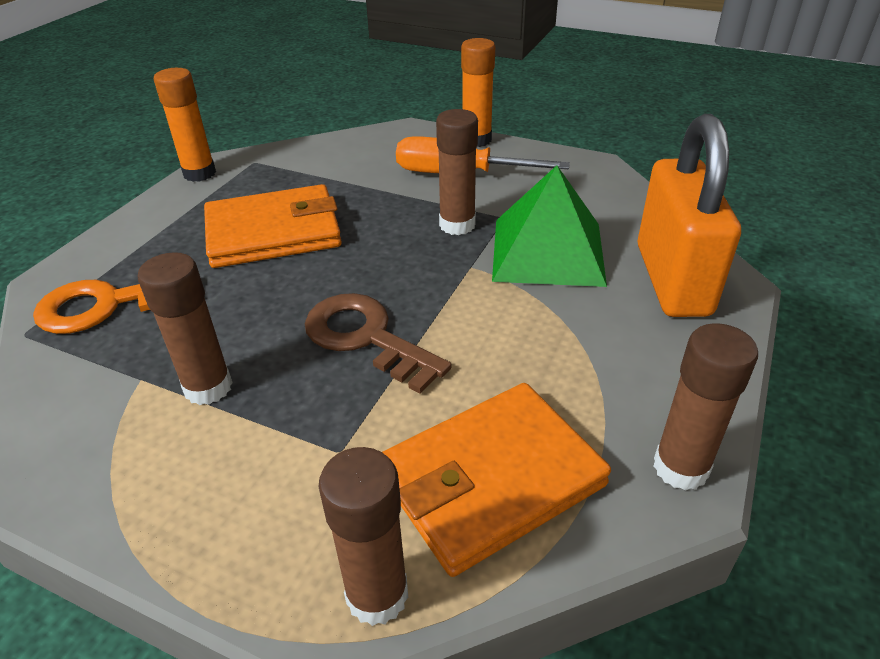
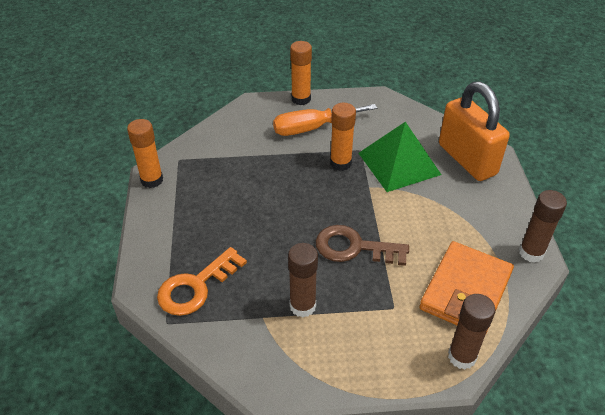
camera: 30 degrees left, 5 degrees up
orange wallet [204,184,342,268] -> none
brown glue stick [436,109,478,235] -> orange glue stick [330,103,356,171]

